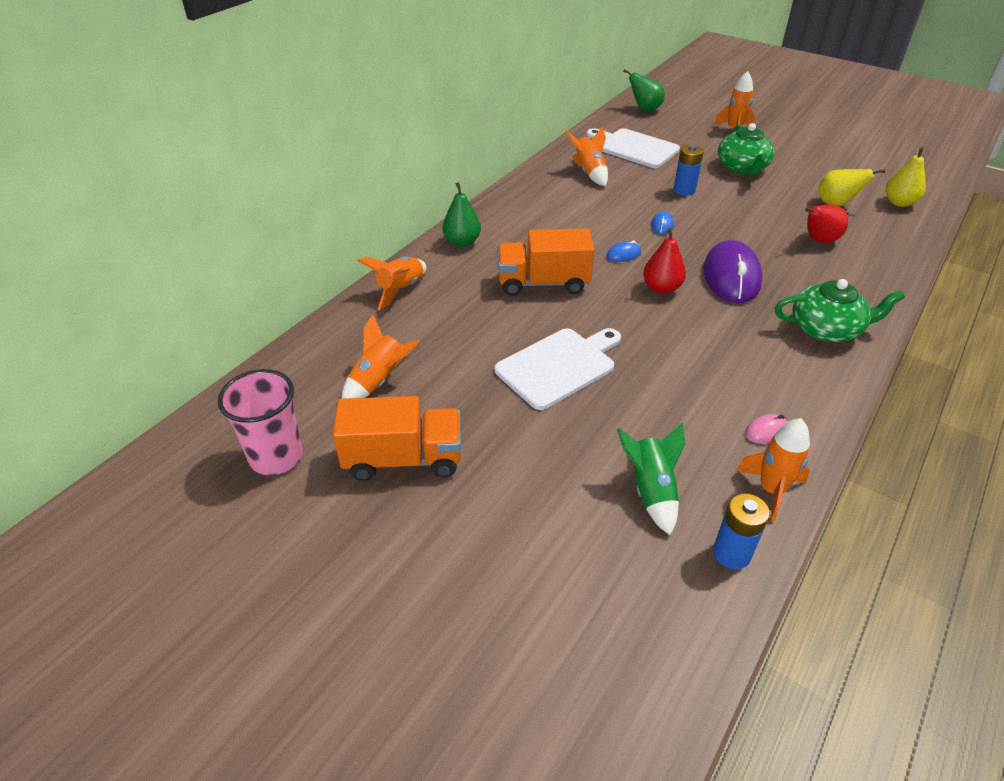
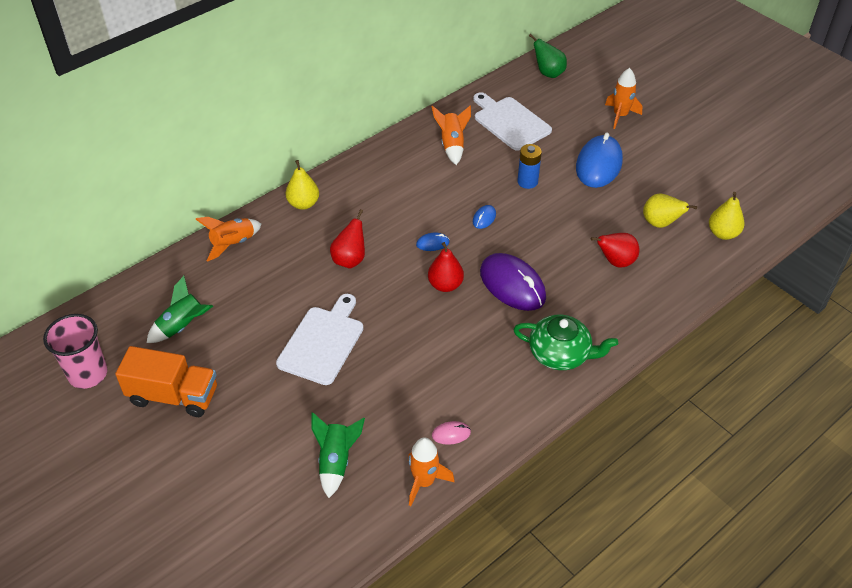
camera: 15 degrees right, 5 degrees up
orange rocket [341,314,419,399] -> green rocket [147,276,213,343]
green pear [443,182,481,247] -> yellow pear [286,160,319,210]
white cutting board [494,328,621,410] -> white cutting board turned 45 degrees counterclockwise [276,294,363,385]
orange truck [497,228,594,296] -> red pear [330,209,365,268]
purple mouse [703,240,763,303] -> purple mouse turned 60 degrees counterclockwise [480,253,546,311]
blue battery [713,493,770,569] -> none
green teapot [718,123,774,175] -> blue mouse [576,132,623,188]

